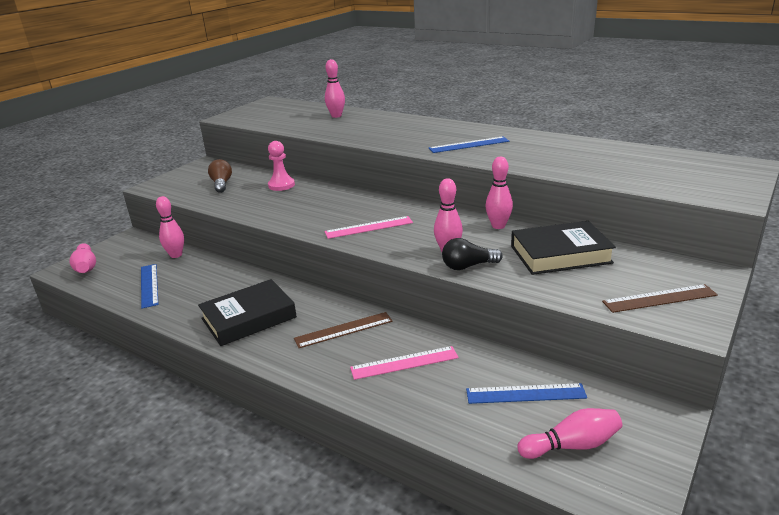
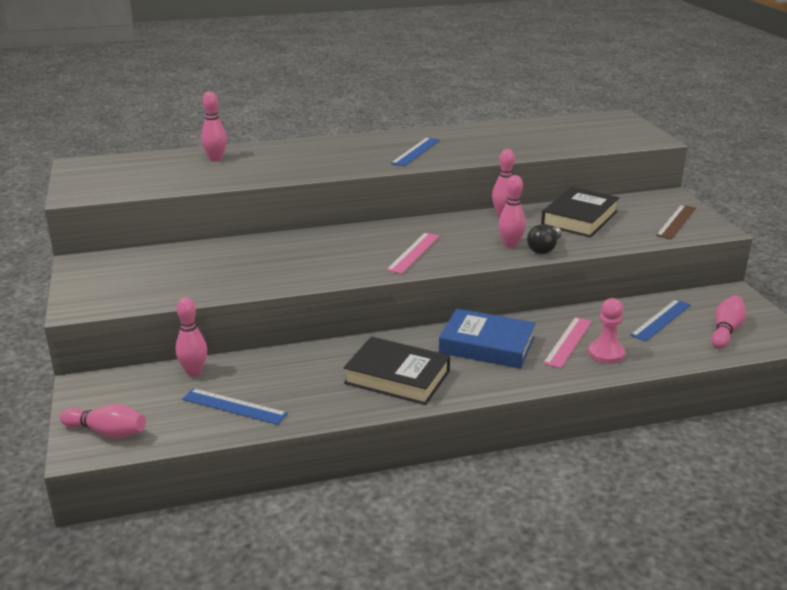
camera: 50 degrees left, 0 degrees up
black book [198,279,297,346] -> black book turned 75 degrees counterclockwise [344,337,450,405]
brown light bulb [208,159,232,193] -> none
pink pawn [268,141,295,191] -> pink pawn moved to [588,298,625,364]
brown ruler [294,312,393,348] -> blue book [439,309,536,369]

